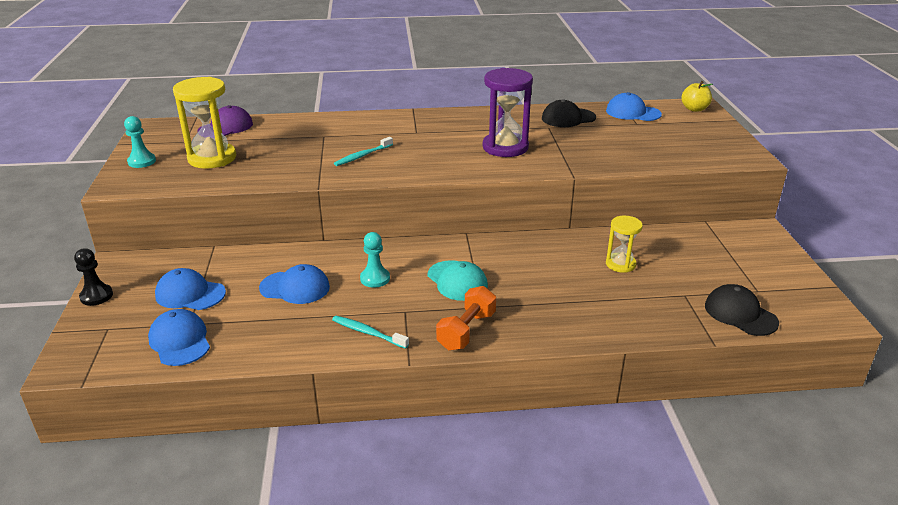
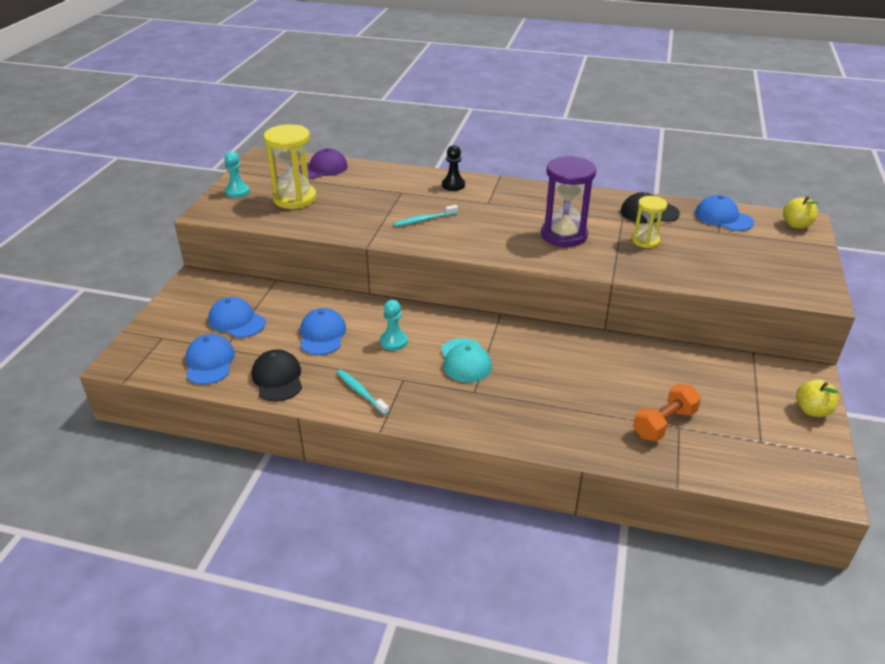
camera: 20 degrees right, 5 degrees up
black pawn [74,248,113,306] -> black pawn moved to [442,145,465,191]
blue cap [259,264,330,304] -> blue cap turned 120 degrees counterclockwise [300,308,346,355]
orange dumbbell [436,286,496,351] -> orange dumbbell moved to [633,384,701,441]
yellow hourglass [606,216,643,273] -> yellow hourglass moved to [632,196,667,249]
black cap [705,284,779,336] -> black cap moved to [252,349,302,401]
none -> yellow apple [796,379,839,417]

